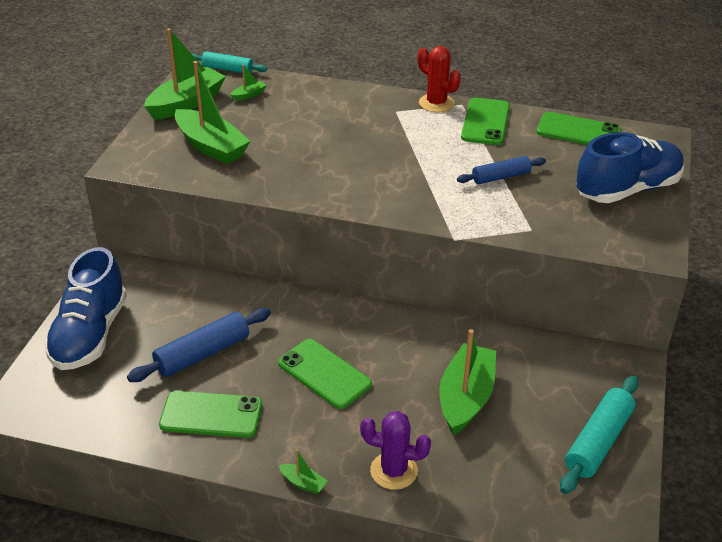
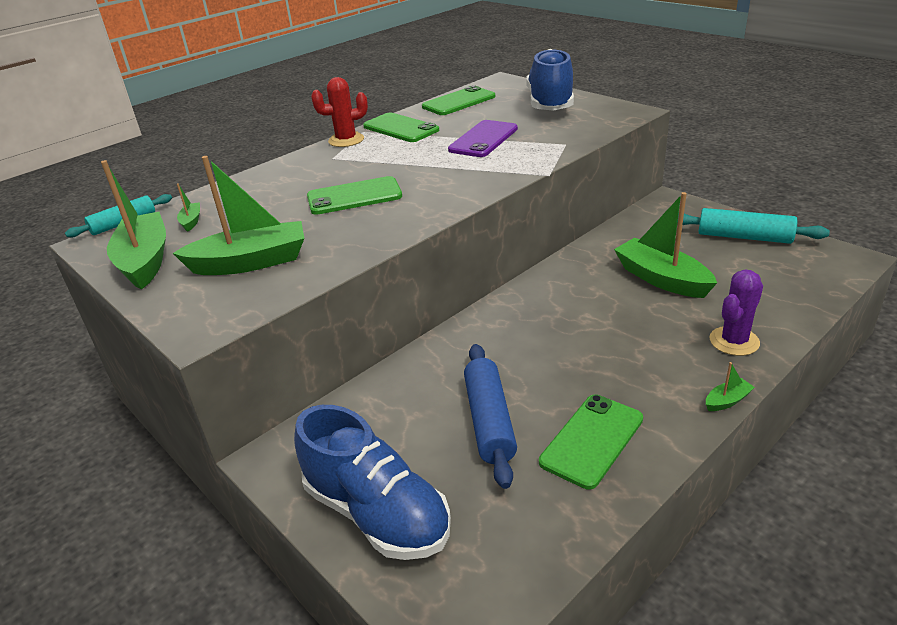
camera: 55 degrees left, 5 degrees down
green phone [278,339,372,409] -> green phone moved to [307,176,402,215]
blue rolling pin [457,156,546,184] -> purple phone [448,120,518,157]
turquoise rolling pin [560,376,638,494] -> turquoise rolling pin turned 45 degrees counterclockwise [677,208,830,244]

